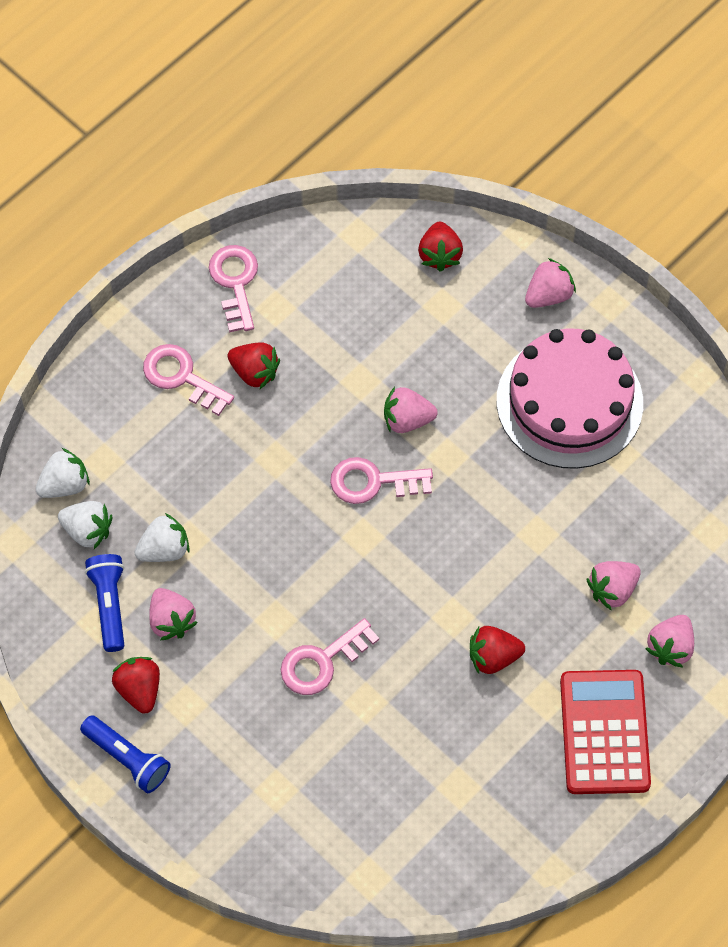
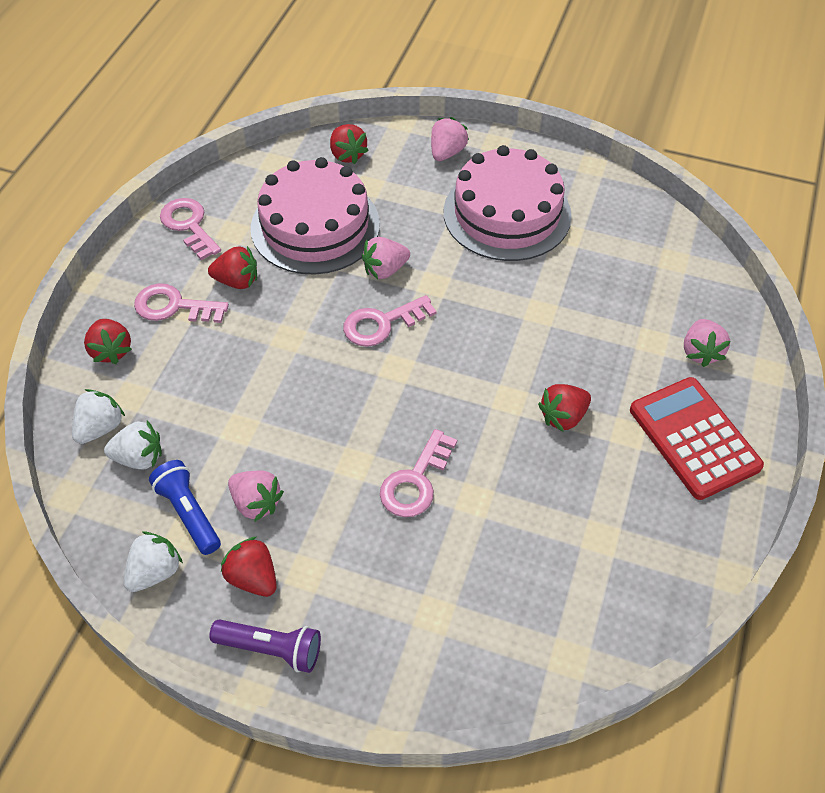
camera: 25 degrees left, 10 degrees down
blue flashlight [80,715,171,793] -> purple flashlight [209,619,321,673]
white strawberry [134,513,190,562] -> white strawberry moved to [124,531,183,592]
pink strawberry [587,561,641,611] -> none
none -> red strawberry [84,319,132,364]
none -> pink cake [251,157,380,274]

